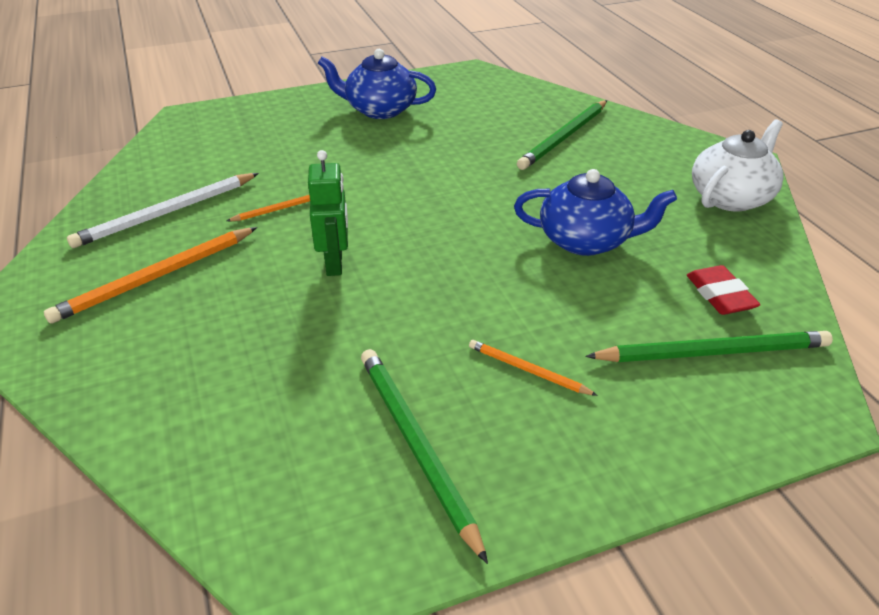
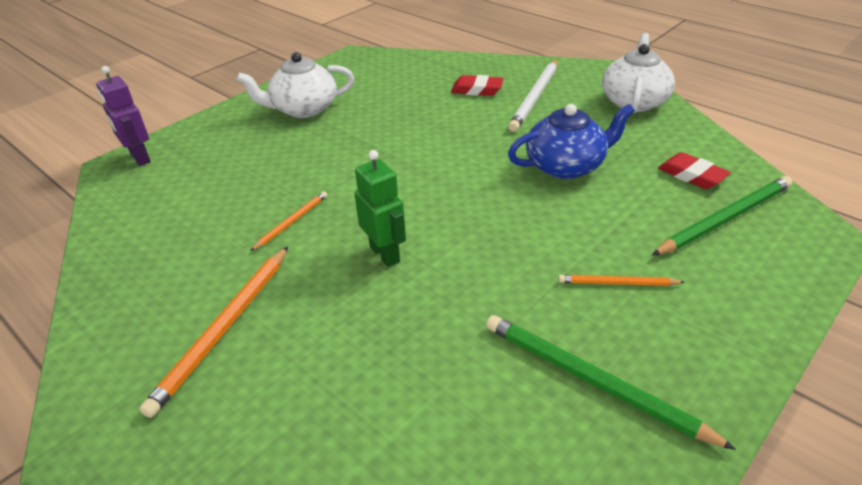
camera: 25 degrees left, 0 degrees up
white pencil [67,173,259,248] -> white pencil moved to [508,60,558,132]
blue teapot [318,49,436,119] -> white teapot [236,52,354,118]
green pencil [517,100,607,170] -> red eraser [451,75,504,96]
none -> purple robot [96,66,151,166]

